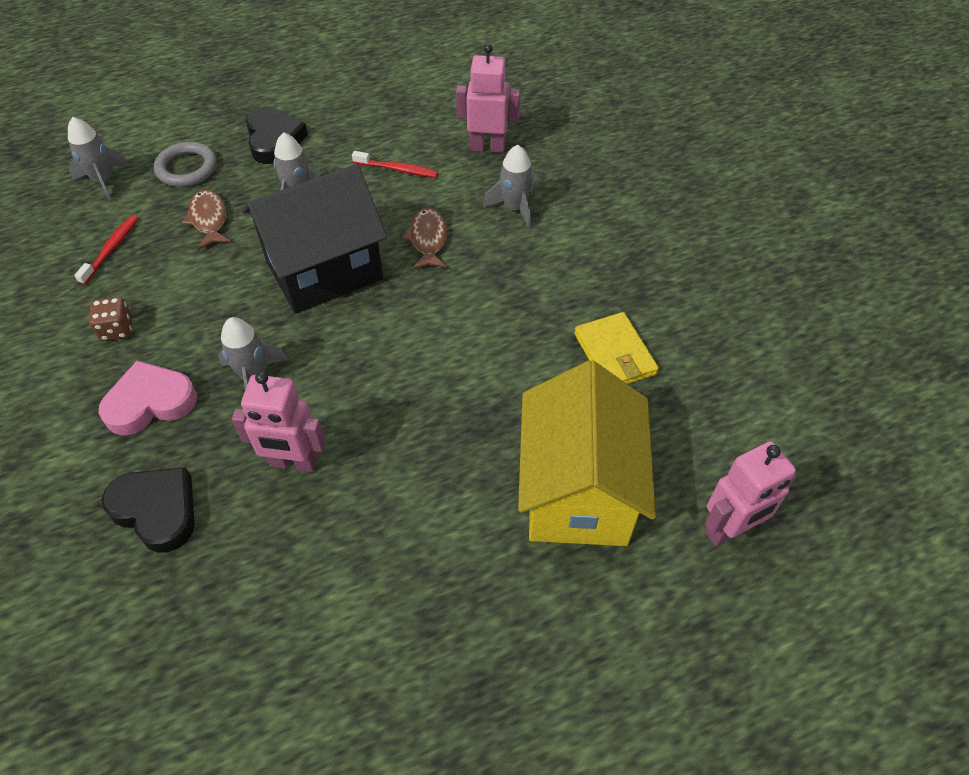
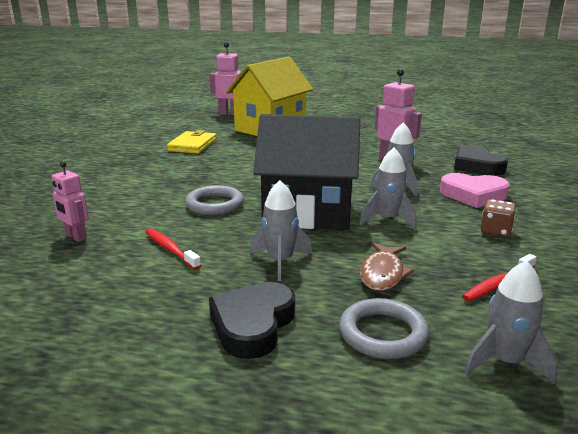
camera: 145 degrees left, 30 degrees down
brown fish [402,207,447,270] -> grey ring [185,185,244,215]
pink robot [456,43,520,153] -> pink robot [52,161,89,242], size x0.65
grey rocket [483,145,534,229] -> grey rocket moved to [360,148,417,229]

